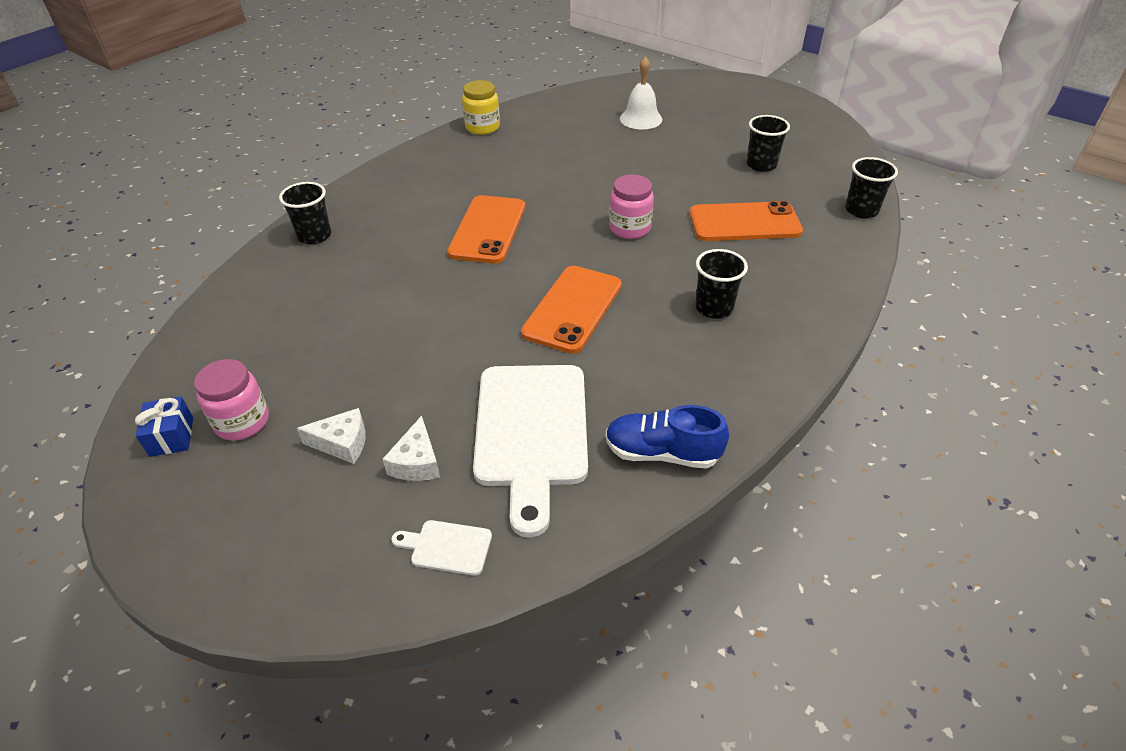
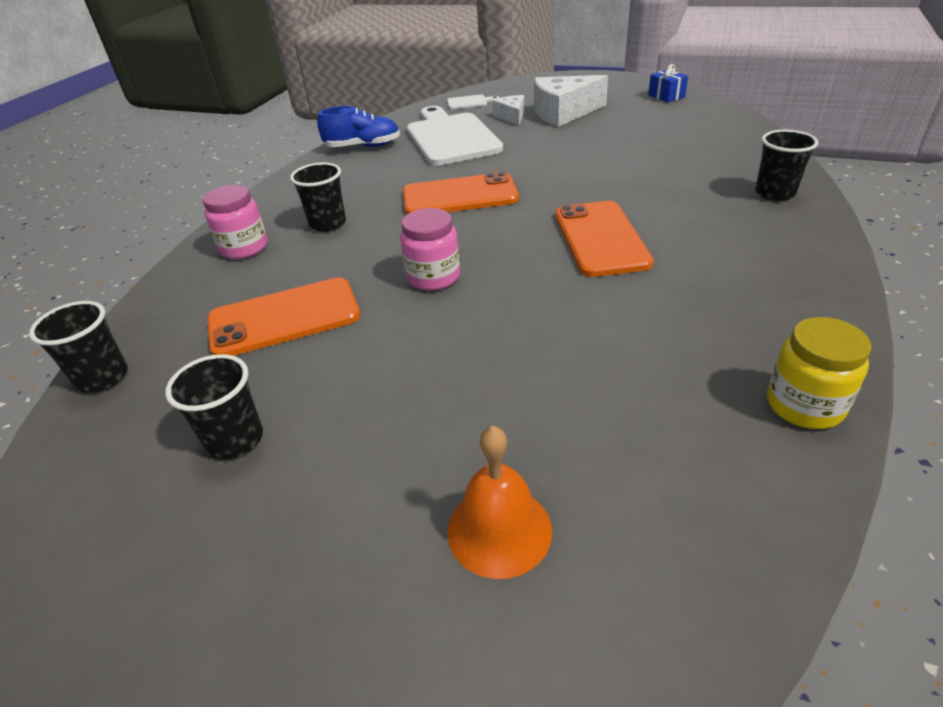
camera: 165 degrees right, 5 degrees down
pink jar [194,359,269,440] -> pink jar moved to [203,185,267,259]
white cheese [297,408,366,464] -> white cheese [534,75,608,127], size x1.84
orange phone [521,266,622,354] -> orange phone turned 75 degrees clockwise [403,171,519,215]
white bell [620,57,662,129] -> orange bell [447,426,552,579]

